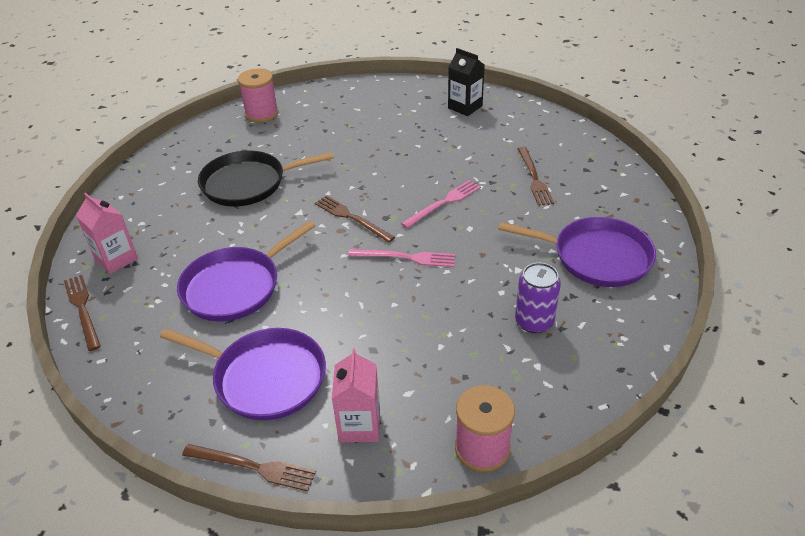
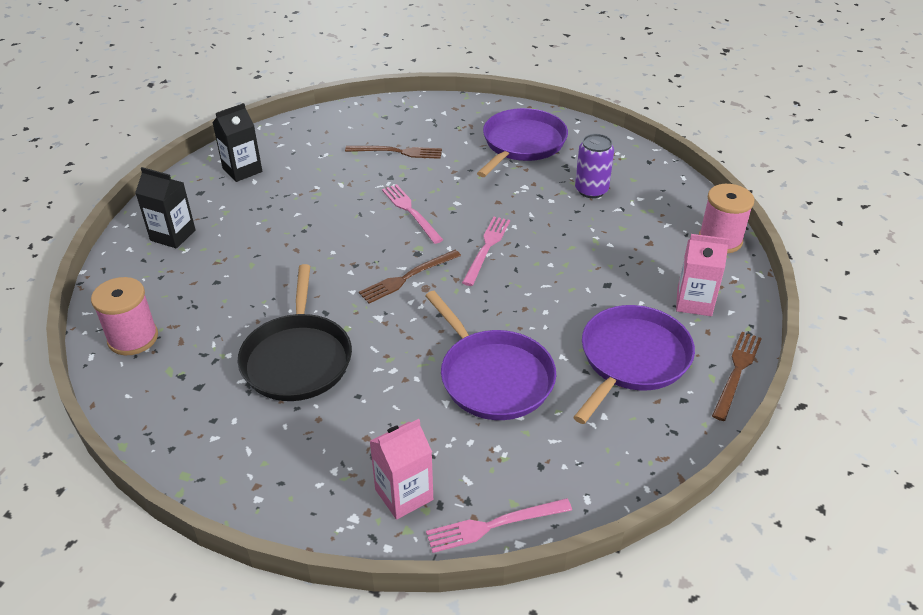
camera: 80 degrees left, 0 degrees up
brown fork [64,275,101,351] -> pink fork [426,498,572,553]
none -> black carton [135,167,196,248]

